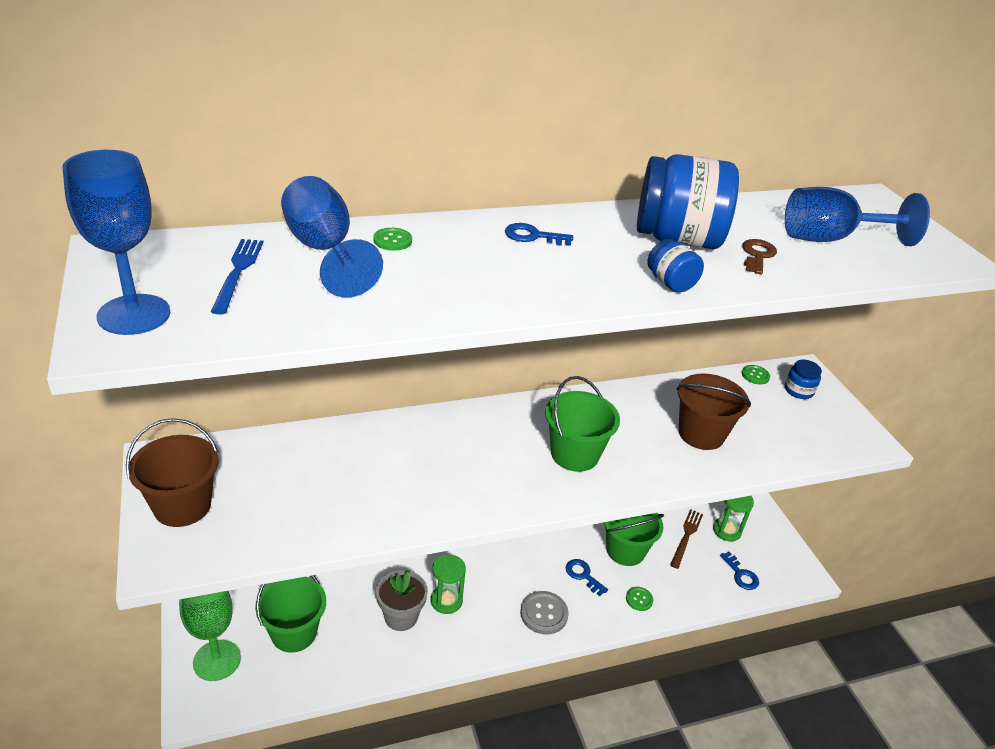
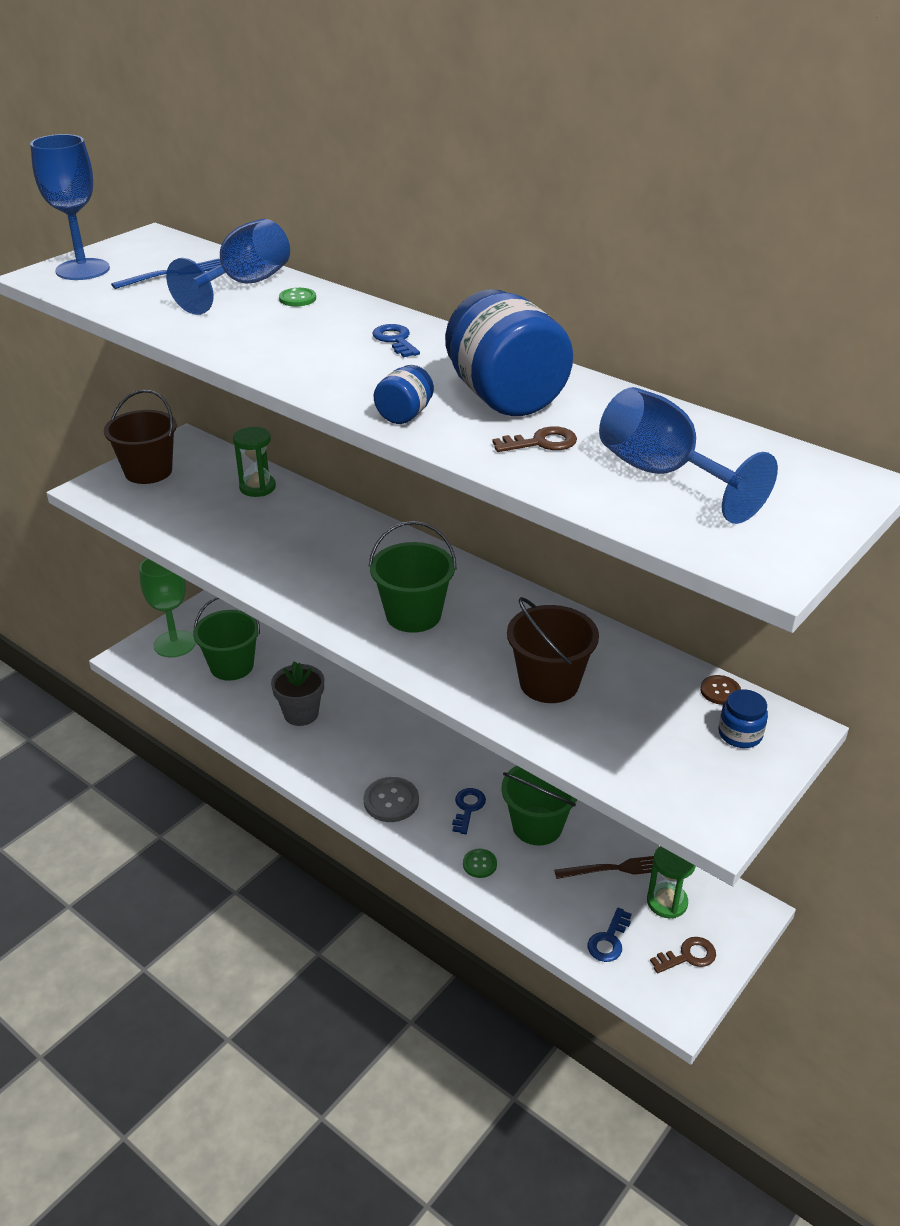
camera: 60 degrees right, 0 degrees up
green hourglass [431,554,466,614] -> green hourglass moved to [233,427,276,497]
green button [742,365,770,385] -> brown button [700,675,741,705]
none -> brown key [650,937,716,973]

